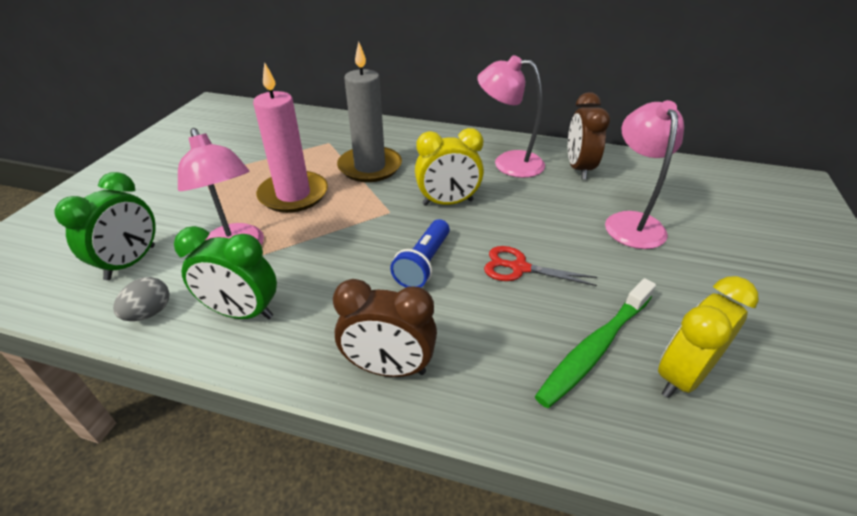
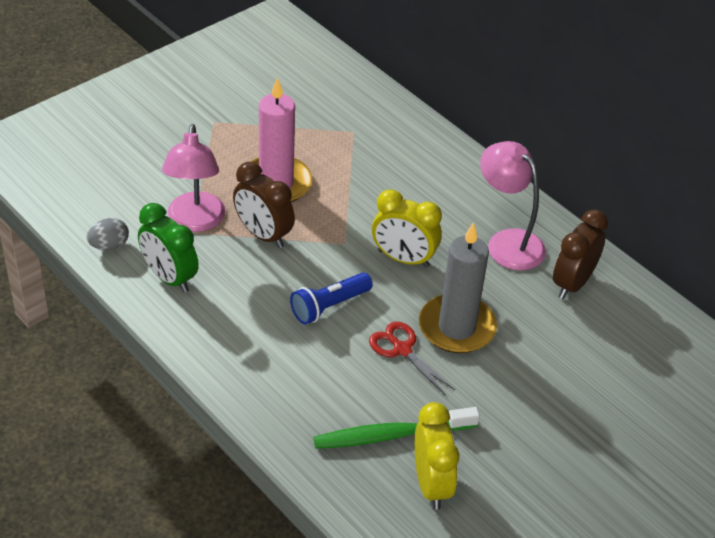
camera: 30 degrees right, 5 degrees up
green clock [54,172,156,280] -> none
brown clock [333,279,437,377] -> brown clock moved to [233,162,295,248]
grey candle [337,42,402,182] -> grey candle moved to [419,222,497,353]
pink lamp [605,100,684,249] -> none
yellow clock [658,276,759,398] -> yellow clock turned 90 degrees clockwise [414,402,459,510]

